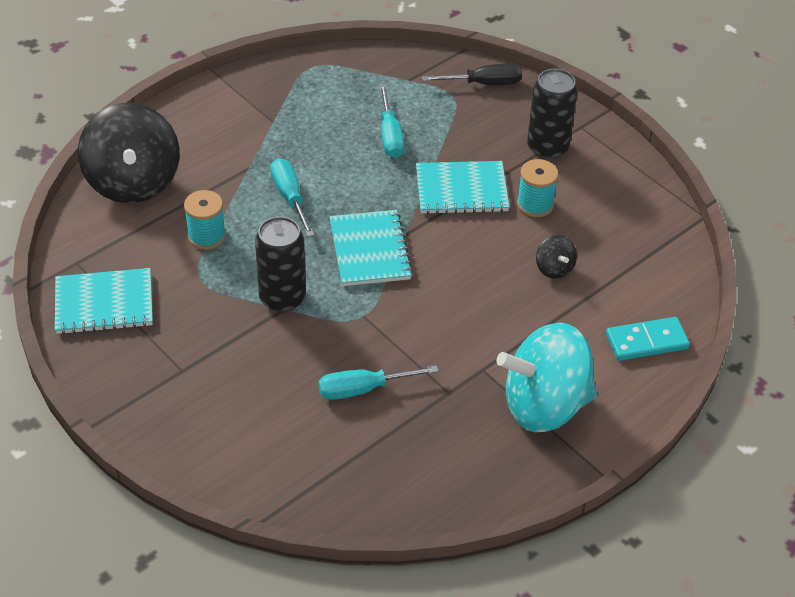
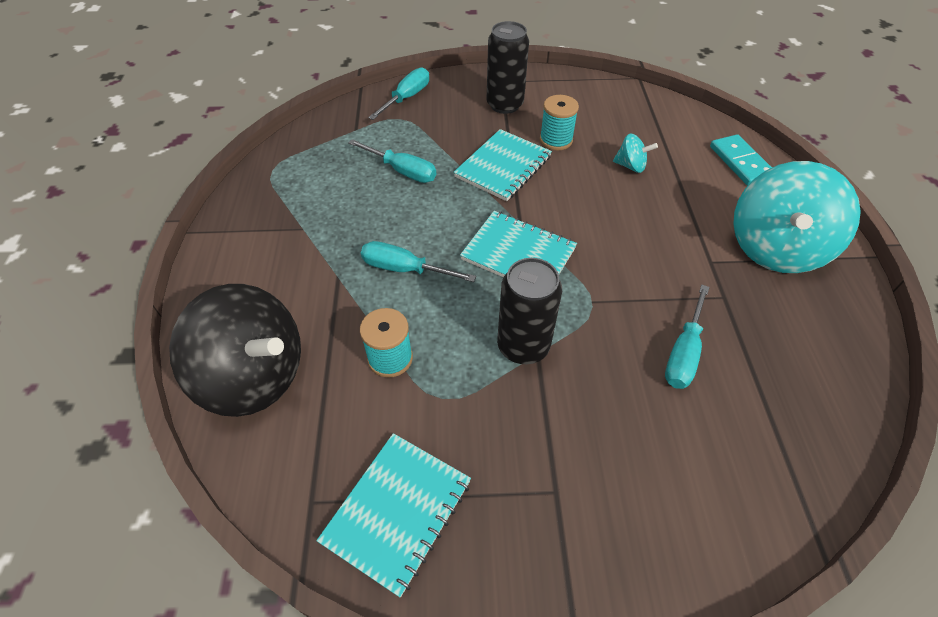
camera: 50 degrees left, 5 degrees up
black screwdriver [422,64,522,85] -> turquoise screwdriver [368,67,429,120]
black spinning top [536,235,577,279] -> turquoise spinning top [613,133,658,173]
turquoise domino [606,317,690,361] -> turquoise domino turned 45 degrees counterclockwise [710,134,772,186]

